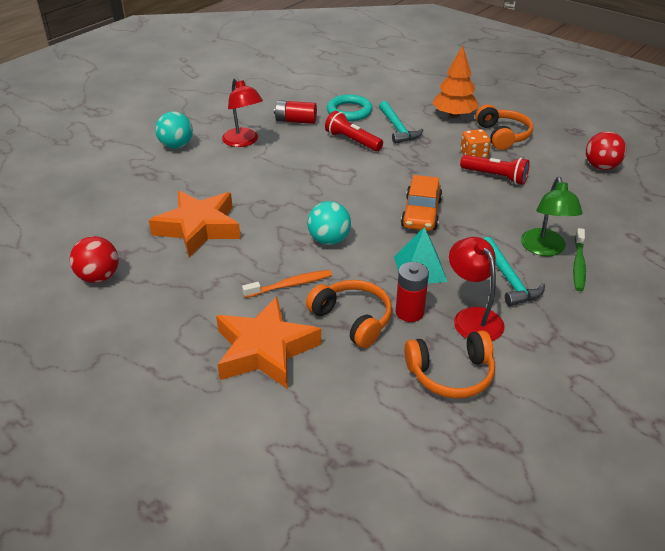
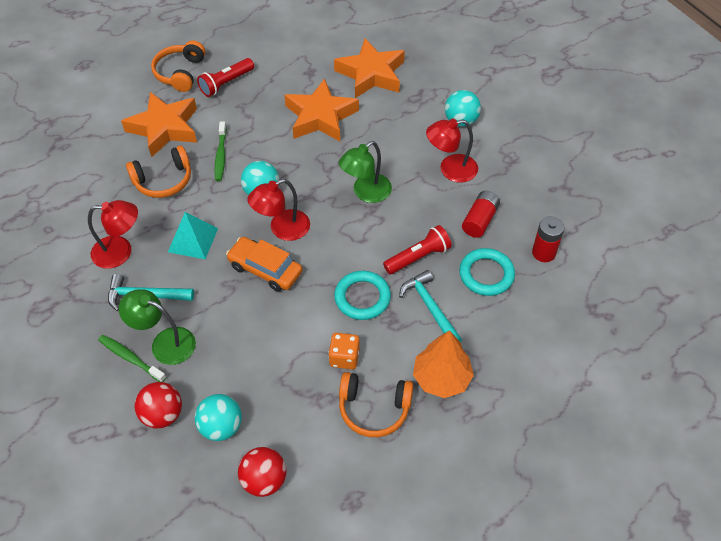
camera: 110 degrees right, 15 degrees up
red ball [70,236,119,283] -> red ball moved to [135,382,182,428]
orange toothbrush [242,270,332,298] -> green toothbrush [215,121,227,181]
turquoise hammer [379,101,423,144] -> turquoise hammer turned 60 degrees clockwise [399,270,462,342]
red battery [396,262,429,322] -> red battery moved to [532,216,564,262]
orange headphones [404,330,495,399] -> orange headphones moved to [151,41,205,92]
red flashlight [460,155,530,185] -> red flashlight moved to [197,58,254,97]
none -> turquoise ball [195,394,242,441]
none -> red lamp [247,179,310,241]
none -> orange star [334,39,405,98]
none -> turquoise ring [334,271,391,320]
none -> green lamp [339,141,392,203]

